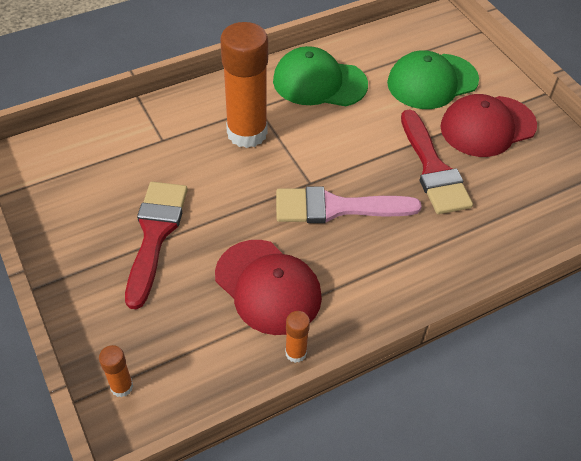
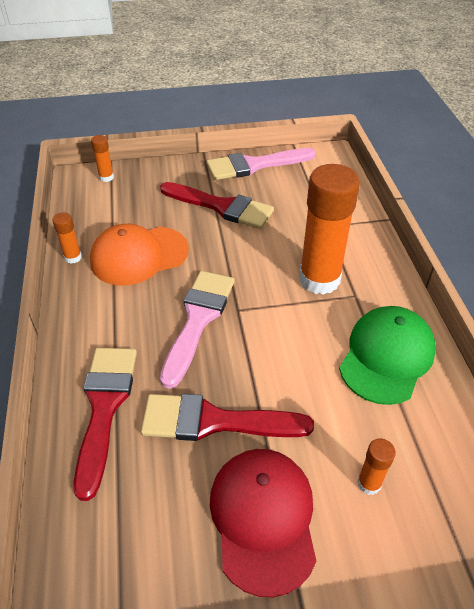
camera: 110 degrees right, 5 degrees down
red cap [215,240,322,335] -> orange cap [90,224,189,285]
green cap [387,50,479,109] -> orange glue stick [357,438,396,495]
none -> red brush [74,348,137,501]
none -> pink brush [206,148,316,180]

